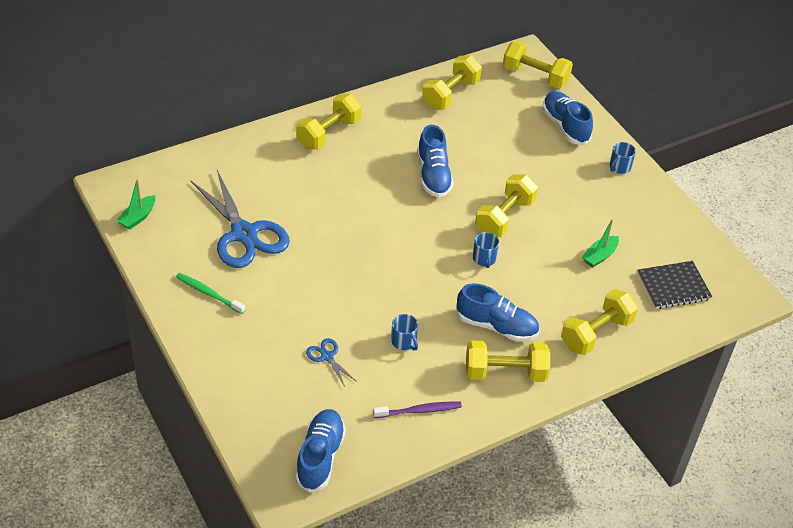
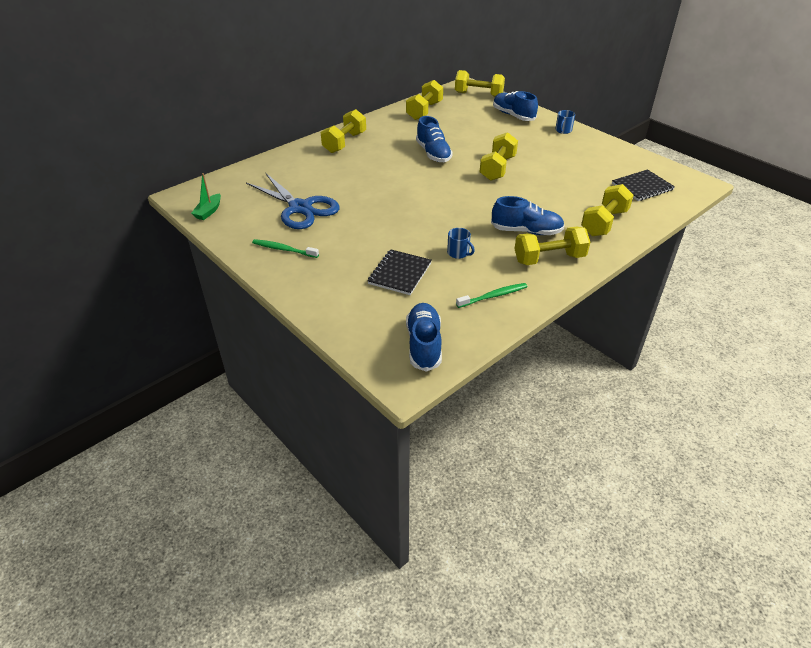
camera: 10 degrees left, 5 degrees down
blue scissors [306,338,357,386] -> black notebook [368,249,432,295]
purple toothbrush [373,402,462,418] -> green toothbrush [456,283,527,308]
blue mug [473,232,499,268] -> none
green boat [582,219,619,268] -> none

